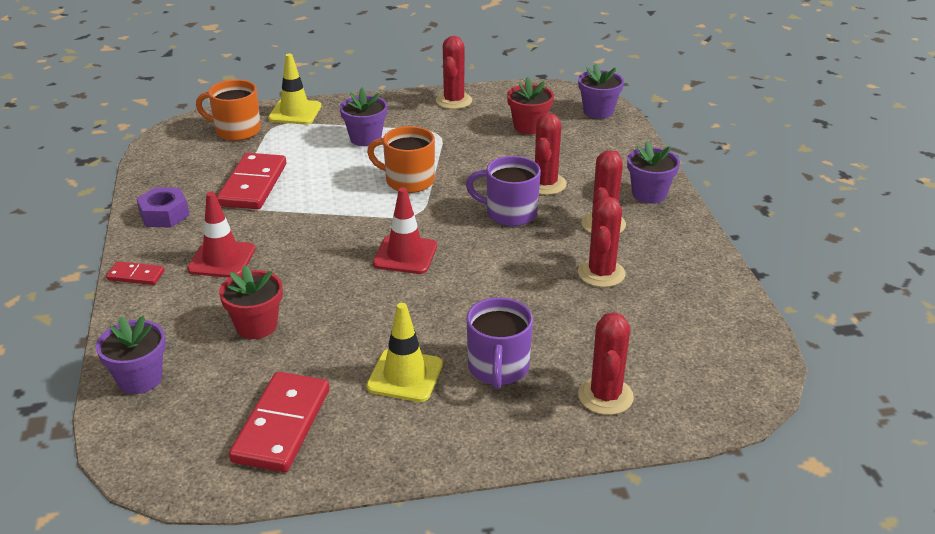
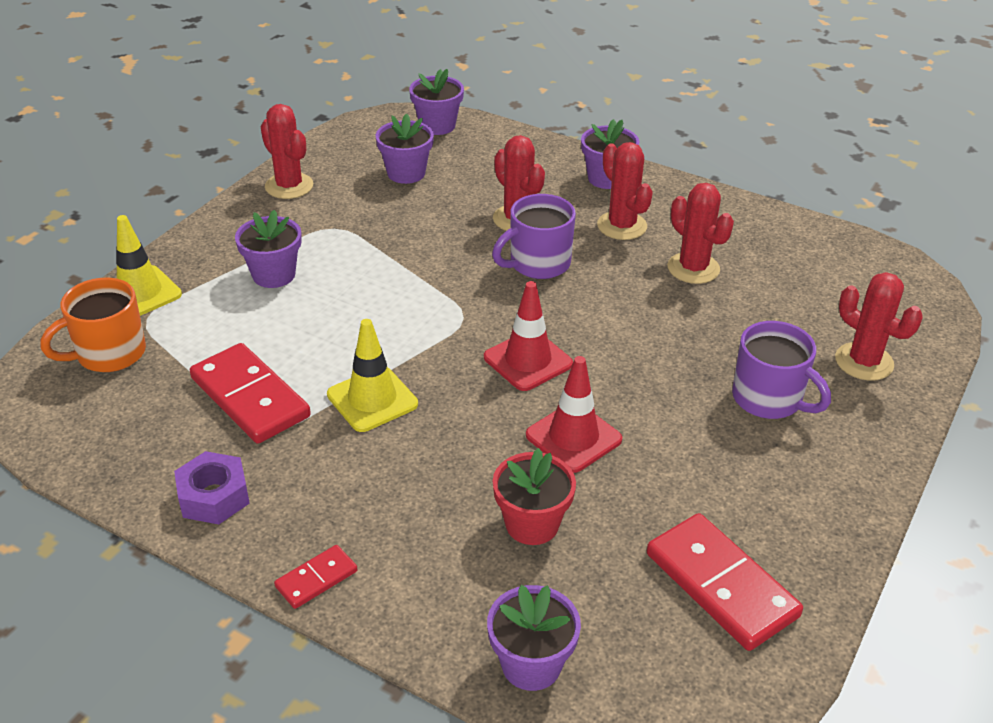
camera: 50 degrees left, 5 degrees up
red traffic cone [187,192,256,278] -> red traffic cone moved to [526,356,622,473]
yellow traffic cone [366,303,443,402] -> yellow traffic cone moved to [327,319,418,432]
orange mug [367,126,435,193] -> none
red flower pot [507,77,554,134] -> purple flower pot [376,113,434,184]

